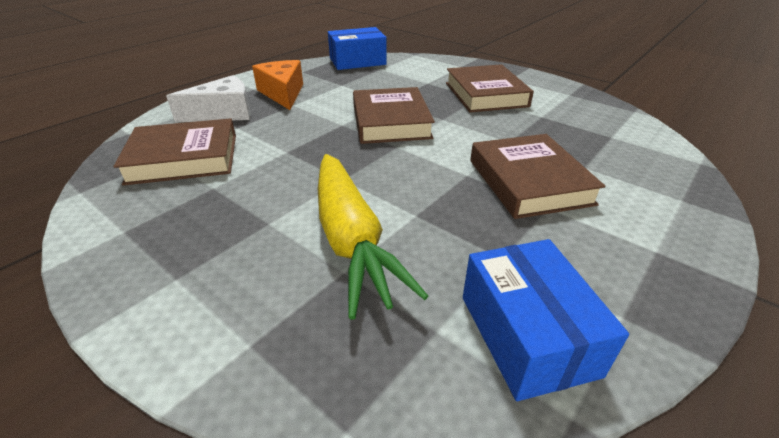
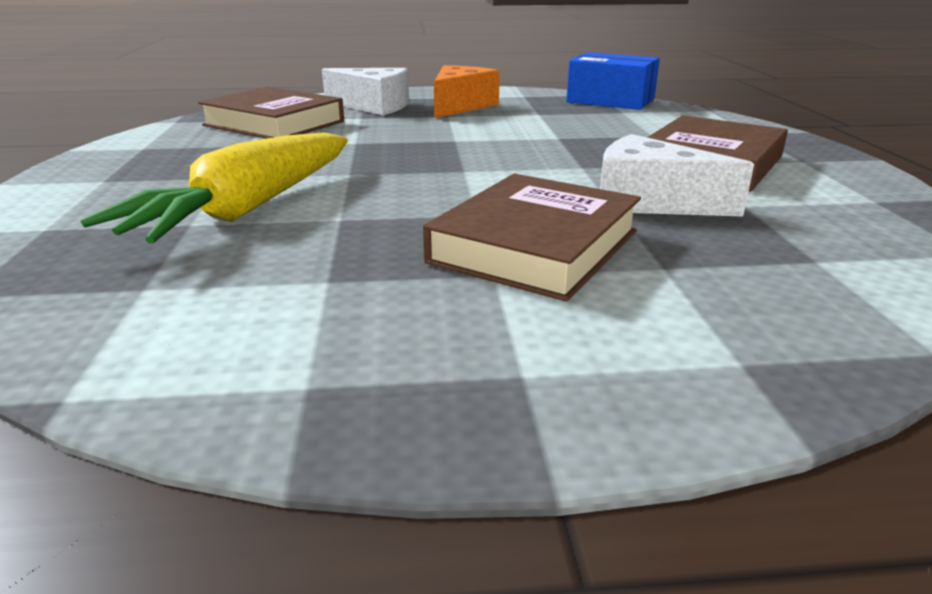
camera: 45 degrees right, 10 degrees down
brown book [353,87,435,144] -> none
blue box [463,239,629,401] -> none
none -> white cheese [600,134,754,217]

